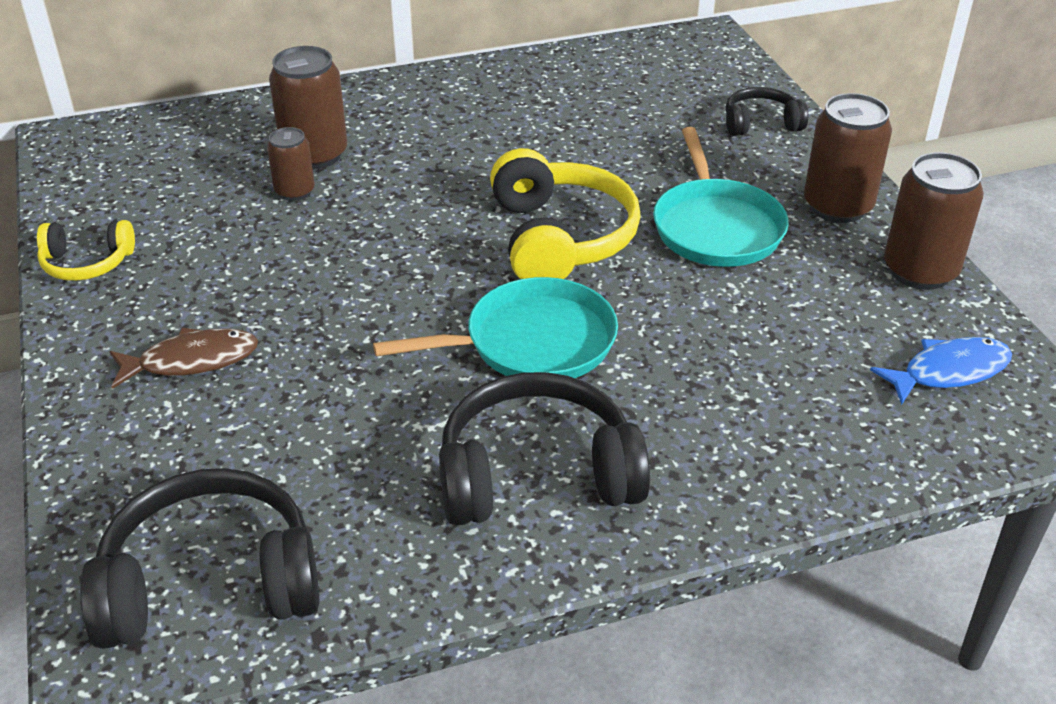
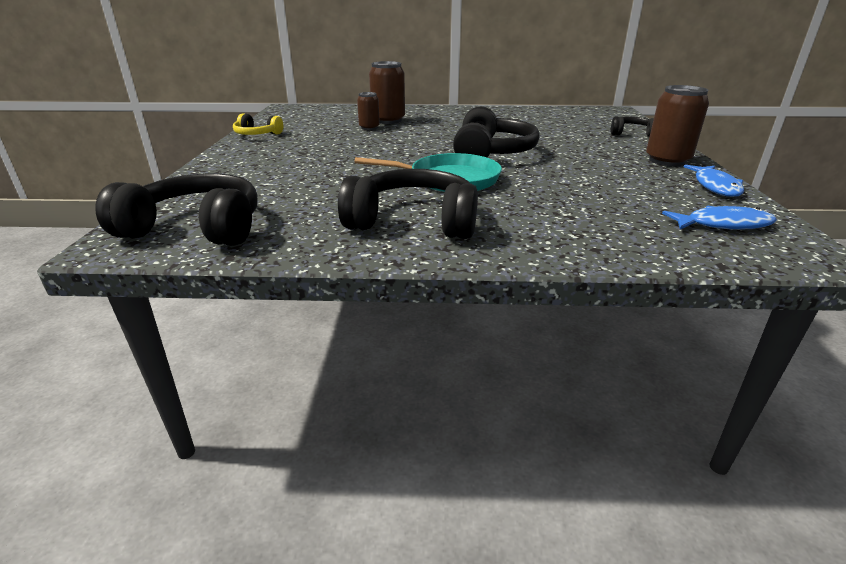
camera: 20 degrees right, 10 degrees down
brown fish [110,328,258,389] -> none
yellow headphones [490,148,641,279] -> black headphones [453,106,540,157]
turquoise pan [653,127,789,267] -> none
brown can [884,152,984,290] -> blue fish [684,165,744,197]

